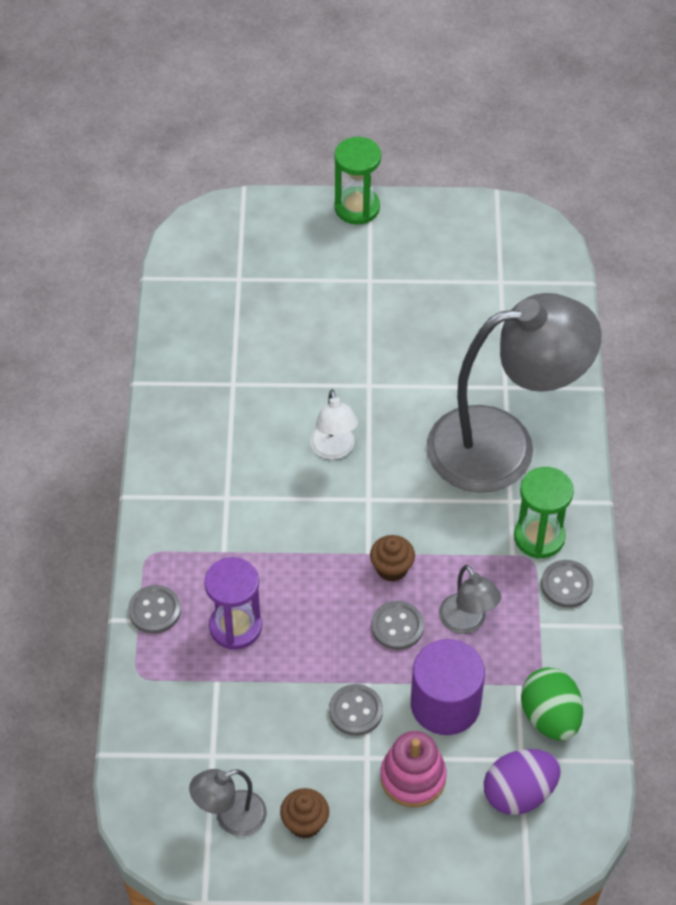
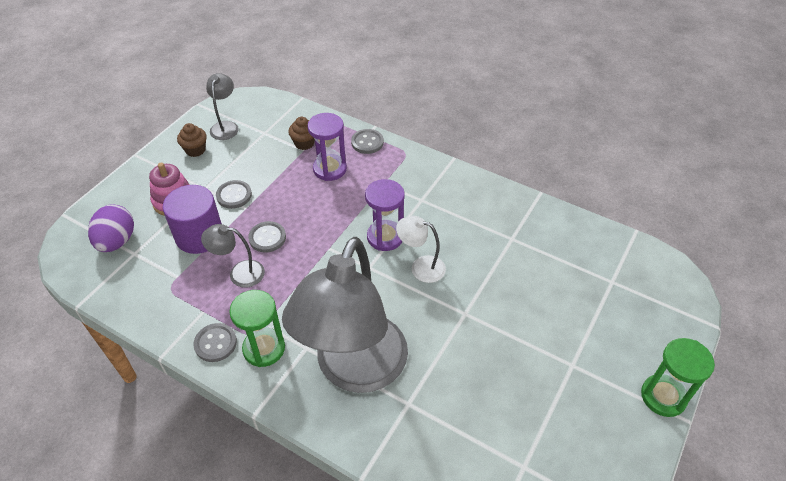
camera: 120 degrees right, 5 degrees down
brown cupcake [370,535,415,582] -> brown cupcake moved to [288,117,315,150]
green egg [521,668,583,741] -> none
none -> purple hourglass [365,179,405,251]

